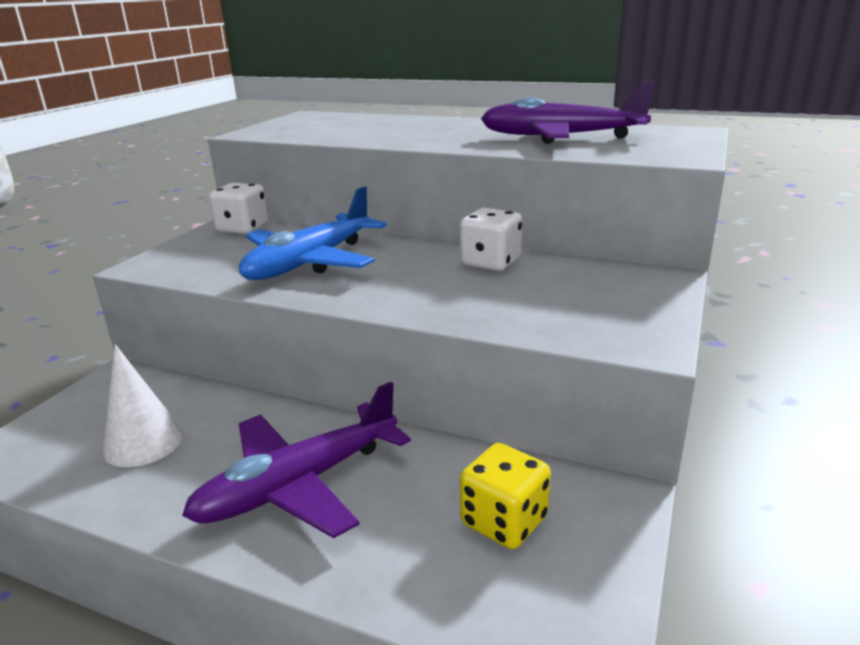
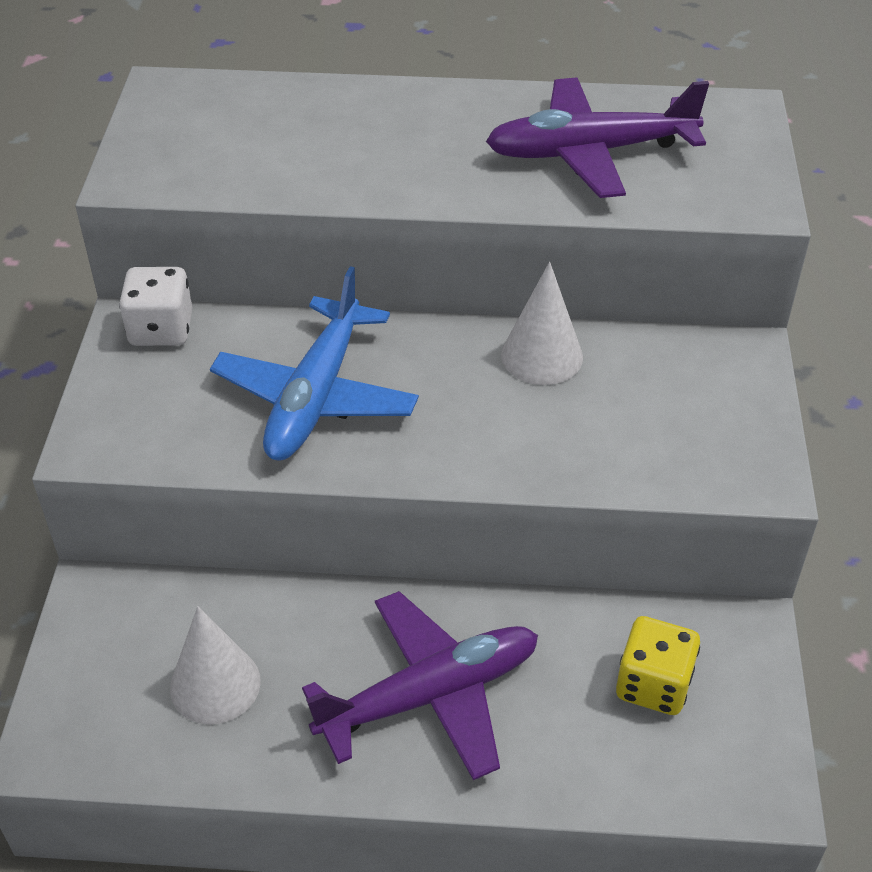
camera: 20 degrees left, 20 degrees up
purple plane [182,382,411,538] -> purple plane turned 150 degrees counterclockwise [302,591,538,780]
white dice [460,208,522,271] -> white cone [501,262,583,385]

